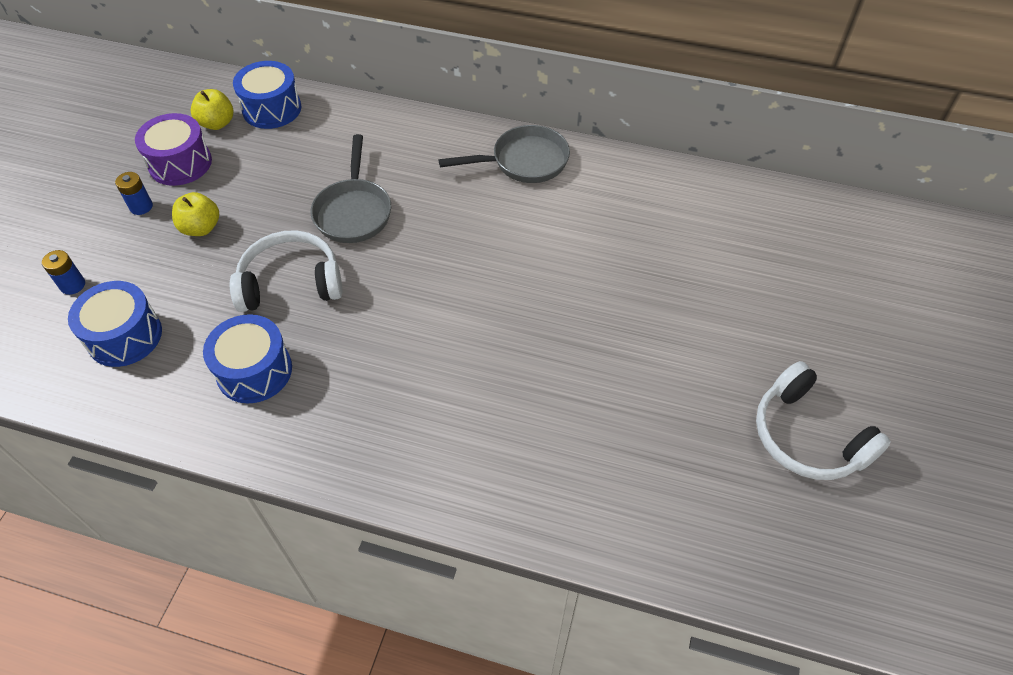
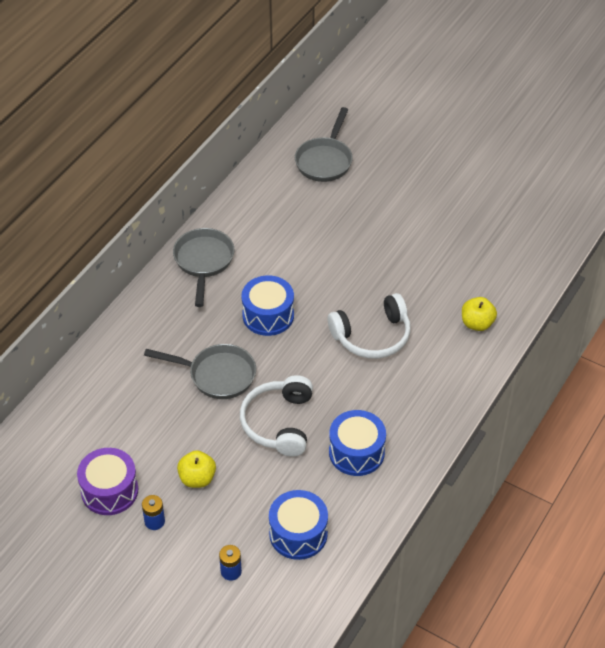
camera: 75 degrees left, 5 degrees down
yellow apple [191,89,233,130] -> yellow apple moved to [462,297,497,331]
blue drum [233,61,301,129] -> blue drum moved to [241,275,294,336]
white headphones [756,361,891,480] -> white headphones moved to [328,293,411,359]
none -> grey pan [295,107,353,182]

